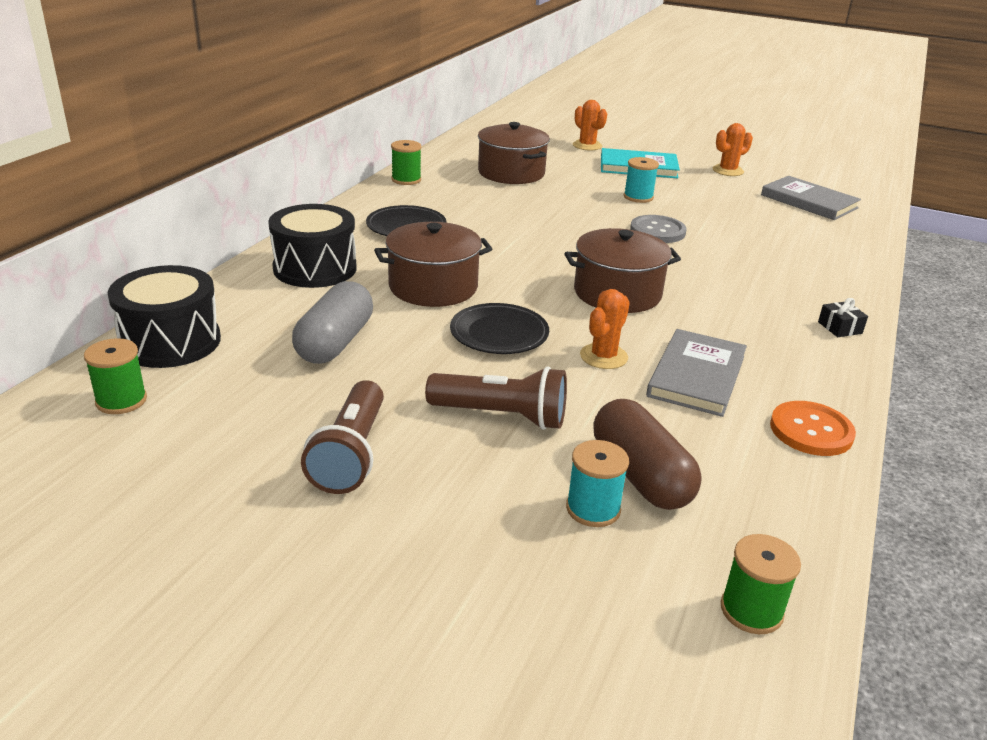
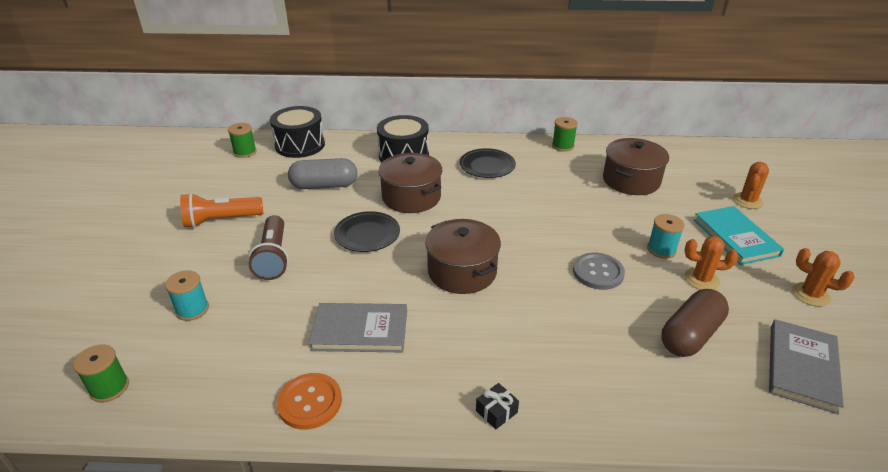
camera: 70 degrees right, 5 degrees up
brown flashlight [301,380,384,494] -> orange flashlight [180,193,263,228]
orange cactus [580,289,630,369] -> orange cactus moved to [684,236,739,290]
brown capsule [593,399,702,510] -> brown capsule moved to [661,289,729,357]

